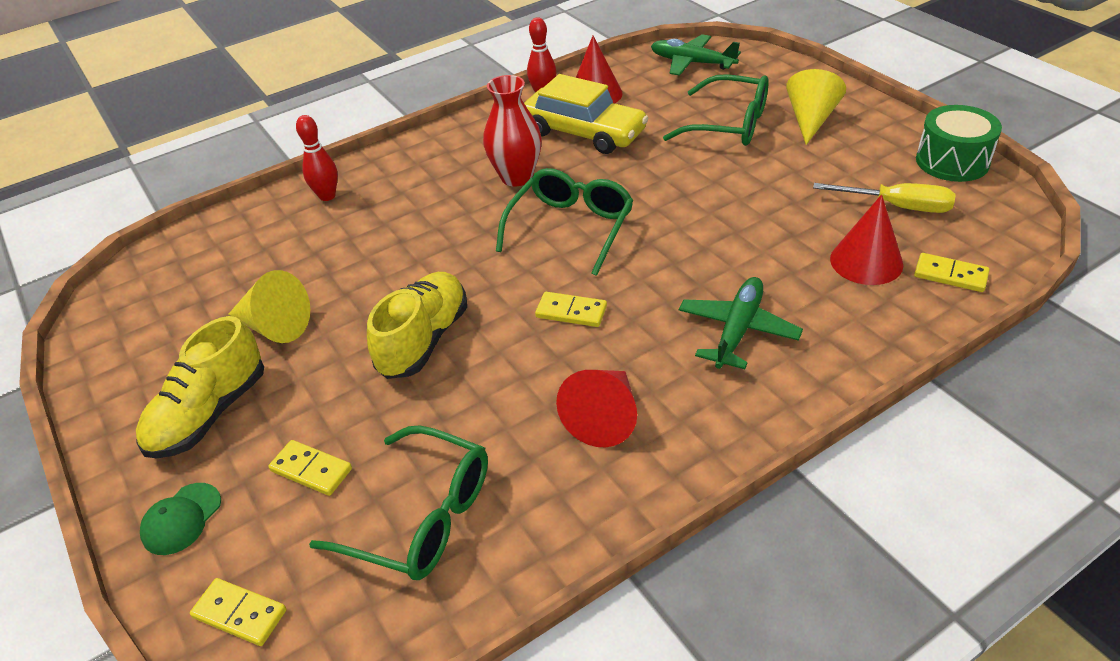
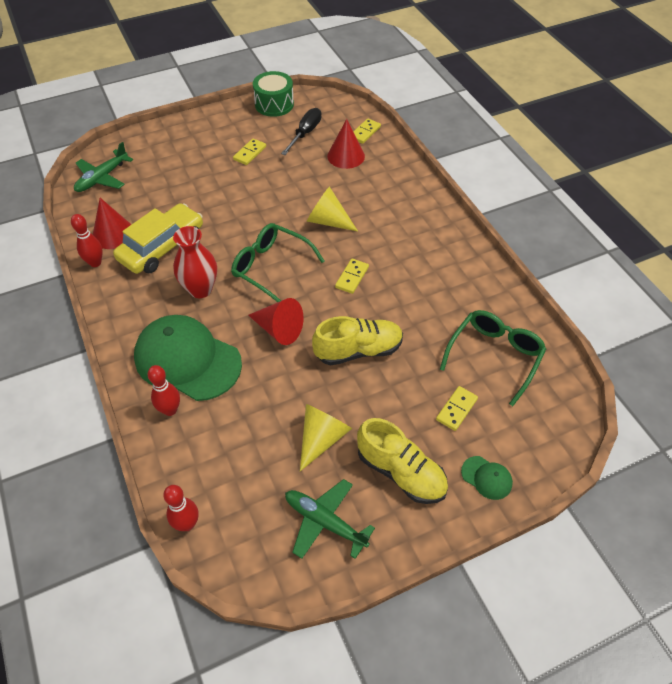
camera: 85 degrees left, 10 degrees up
yellow domino [190,578,286,646] -> yellow domino moved to [233,138,266,165]
yellow shoe [367,272,467,379] -> yellow shoe turned 135 degrees clockwise [312,316,403,366]
red cone [556,370,637,447] -> red cone moved to [248,298,304,345]
green glasses [663,74,769,146] -> none
green plane [679,277,803,369] -> green plane moved to [285,479,375,559]
yellow cone [786,69,846,145] -> yellow cone moved to [307,186,358,231]
yellow screwdriver [813,183,956,213] -> black screwdriver [281,108,321,155]
none -> green cap [134,315,242,401]
none -> red bowling pin [163,485,199,531]

